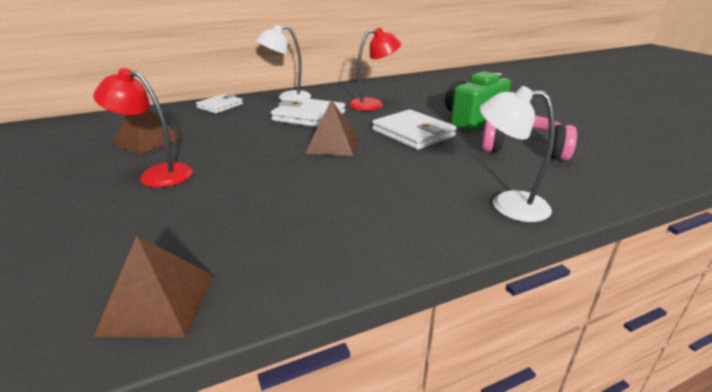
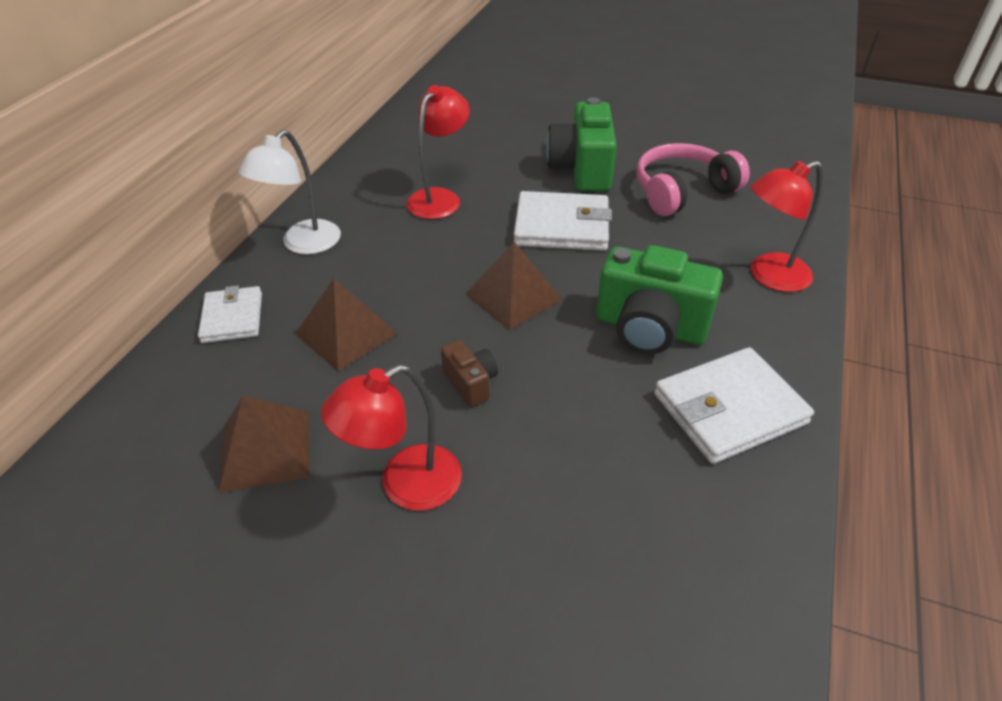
camera: 45 degrees left, 15 degrees up
brown pyramid [94,236,214,338] -> brown pyramid moved to [295,279,398,371]
white wallet [271,97,345,127] -> white wallet moved to [654,347,814,464]
white lamp [480,86,555,222] -> red lamp [751,161,823,292]
none -> brown camera [441,340,498,407]
none -> green camera [596,245,723,354]

